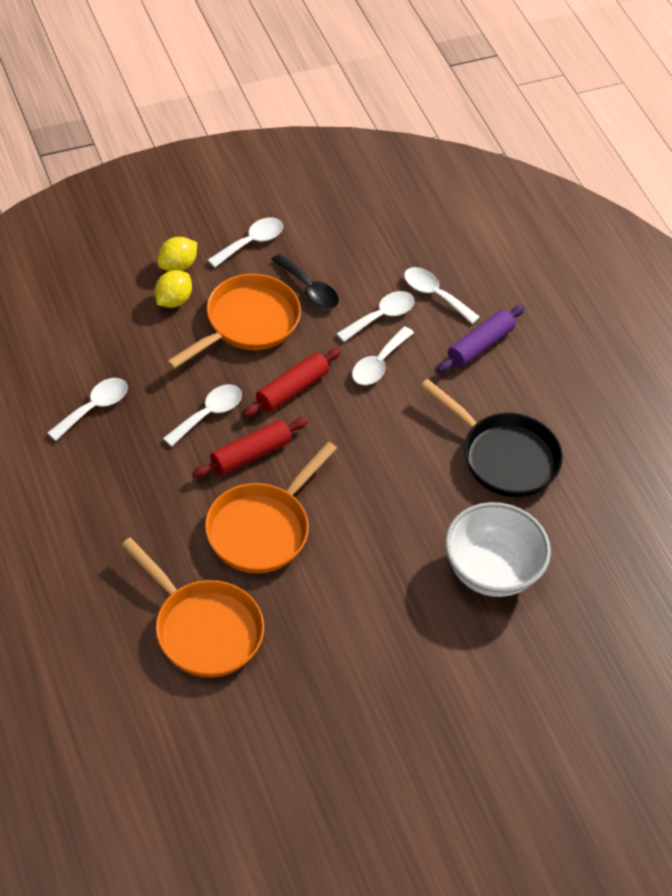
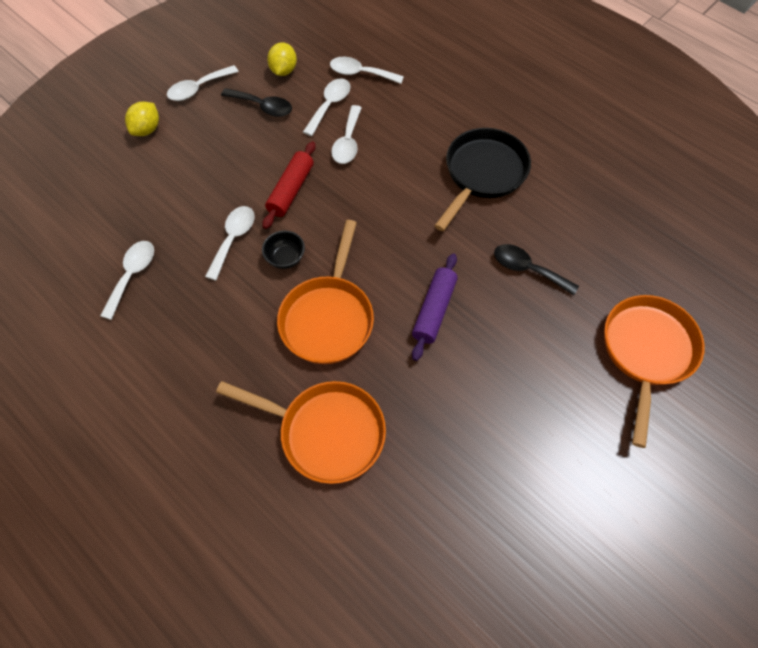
camera: 20 degrees left, 10 degrees up
yellow lemon [155,270,192,308] -> yellow lemon moved to [267,42,297,76]
orange pan [167,274,301,369] -> orange pan moved to [604,295,705,448]
red rolling pin [192,418,308,478] -> black bowl [262,231,305,269]
white spoon [208,217,283,268] -> white spoon turned 150 degrees counterclockwise [167,65,239,101]
black pan [421,379,563,497] -> black pan turned 75 degrees counterclockwise [434,128,531,231]
purple rolling pin [437,305,525,373] -> purple rolling pin moved to [412,253,458,361]
white bowl [445,502,551,597] -> black spoon [494,244,579,295]

